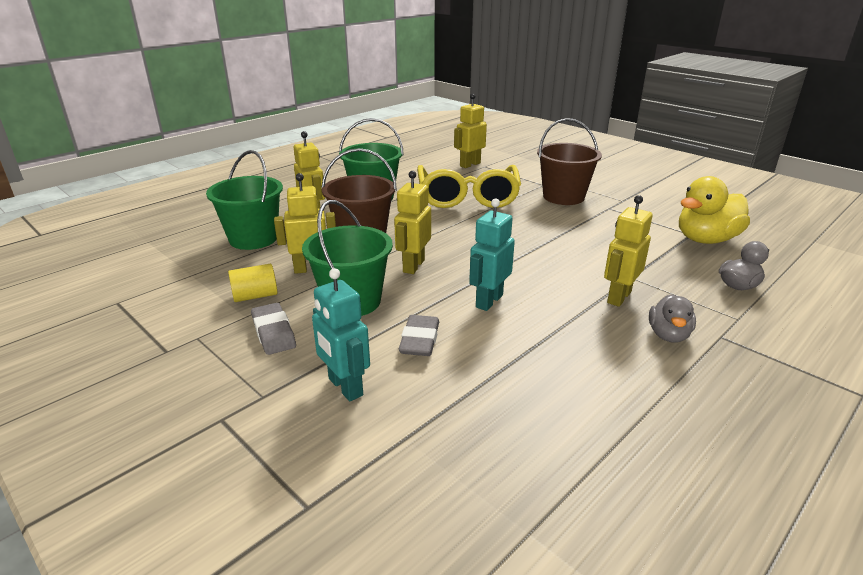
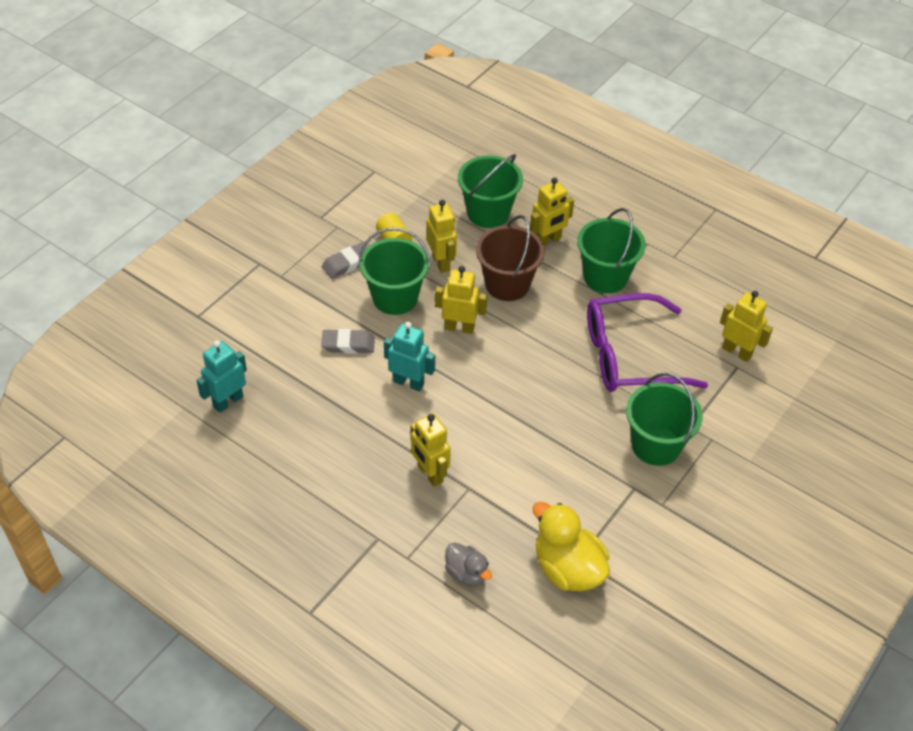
camera: 80 degrees right, 20 degrees up
turquoise robot [312,268,370,401] -> turquoise robot moved to [196,340,247,413]
yellow glasses [417,165,521,208] -> purple glasses [587,293,708,392]
brown bucket [537,118,602,205] -> green bucket [626,373,703,466]
yellow robot [604,195,653,307] -> yellow robot turned 150 degrees counterclockwise [410,413,451,487]
grey duck [649,294,696,343] -> none

